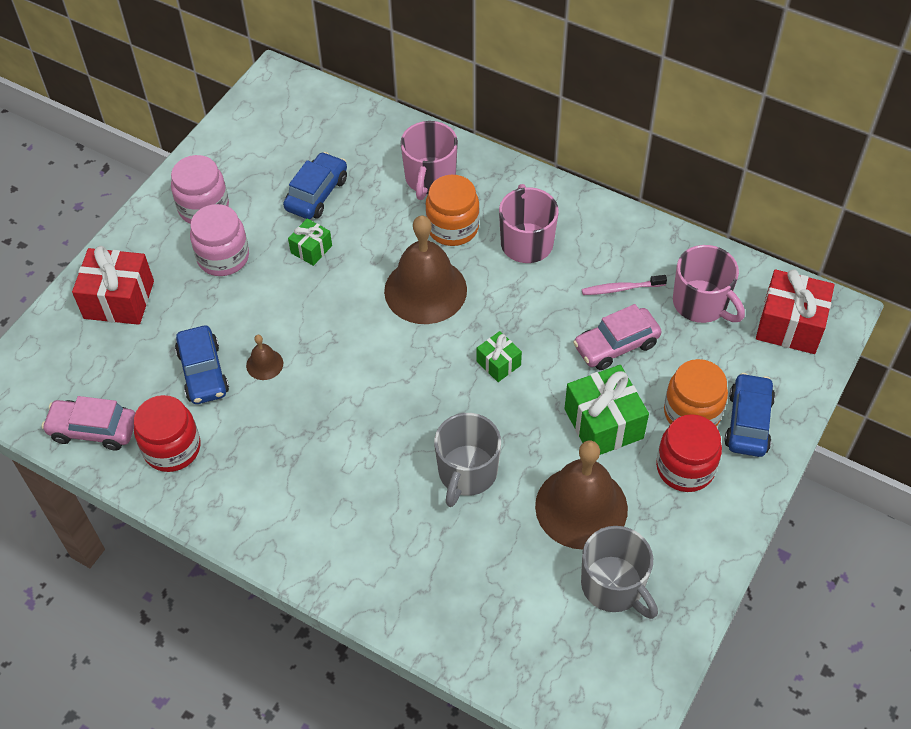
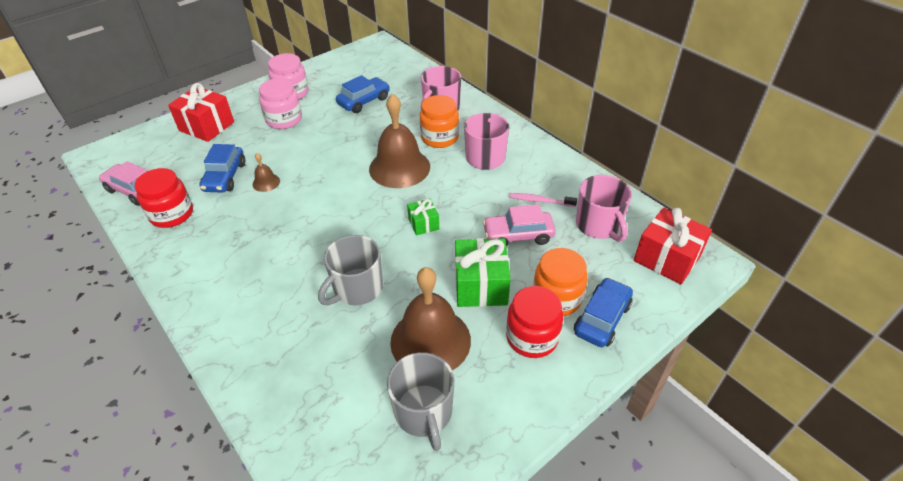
camera: 20 degrees right, 10 degrees down
green gift [288,218,332,266] -> none

